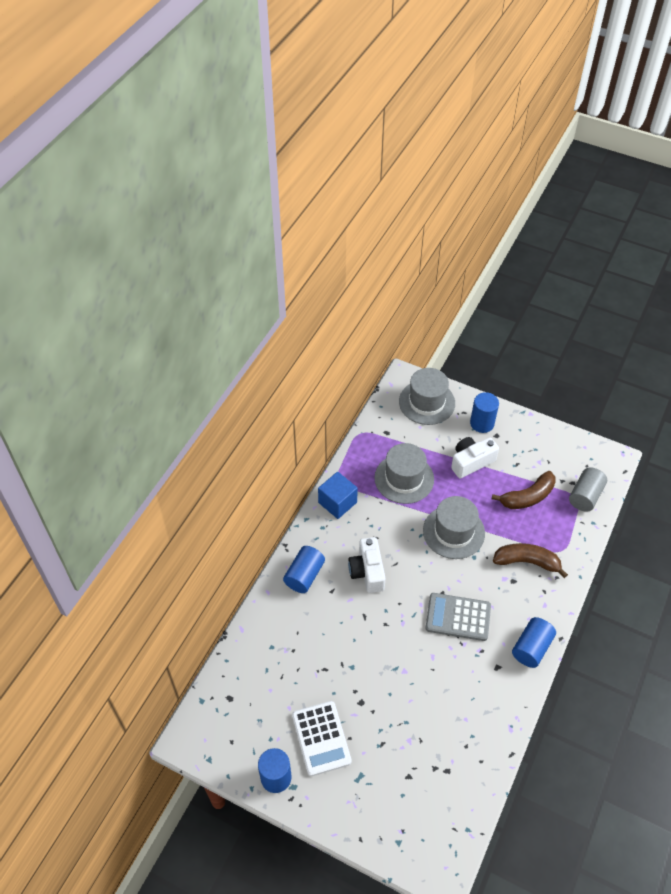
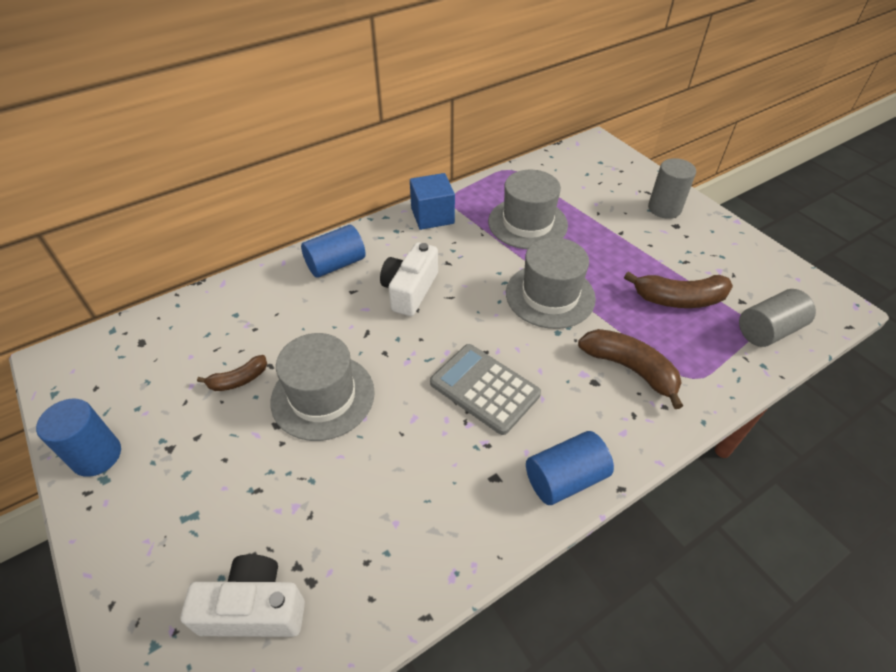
camera: 30 degrees right, 5 degrees down
white calculator [292,701,352,776] -> none
grey hat [399,368,455,425] -> grey hat moved to [271,333,375,441]
white camera [451,437,499,478] -> white camera moved to [180,554,305,637]
blue cylinder [470,392,499,433] -> grey cylinder [648,158,696,219]
none -> brown banana [197,355,267,391]

